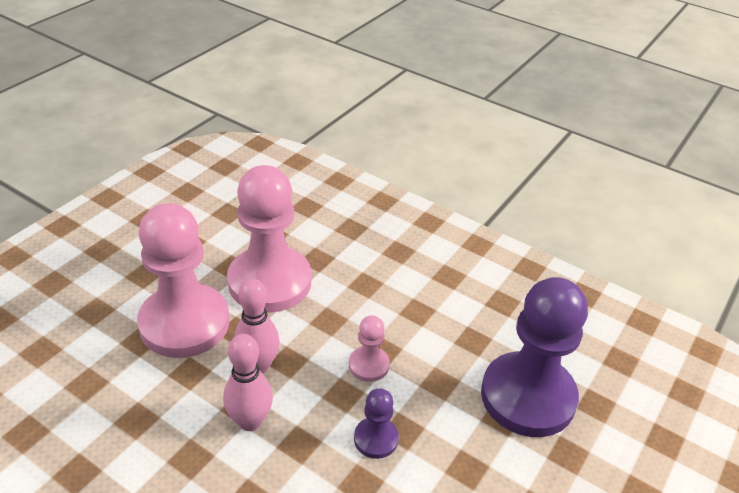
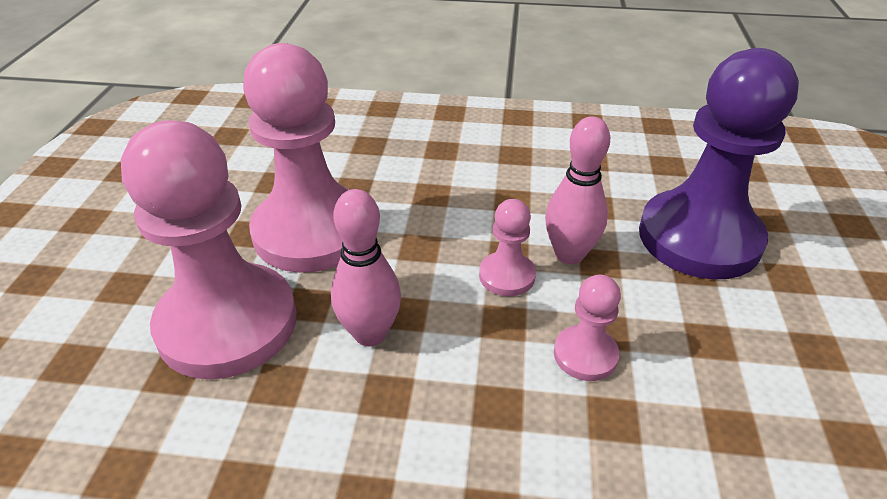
camera: 25 degrees left, 0 degrees up
pink bowling pin [223,334,273,431] -> pink bowling pin moved to [545,116,610,264]
purple pawn [354,388,399,459] -> pink pawn [554,275,621,381]

